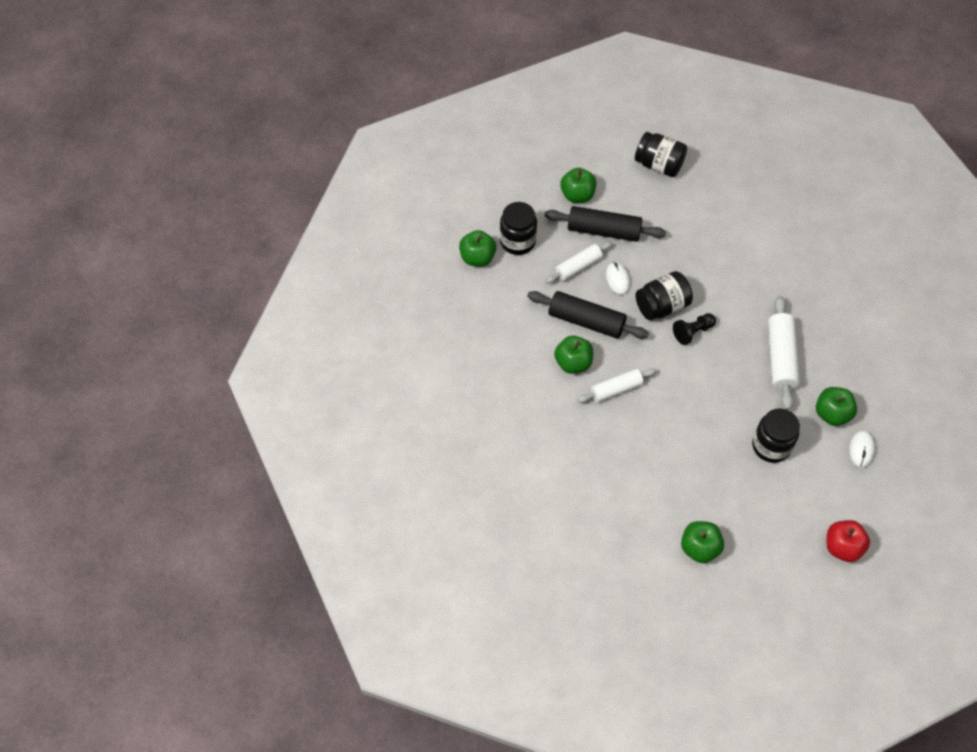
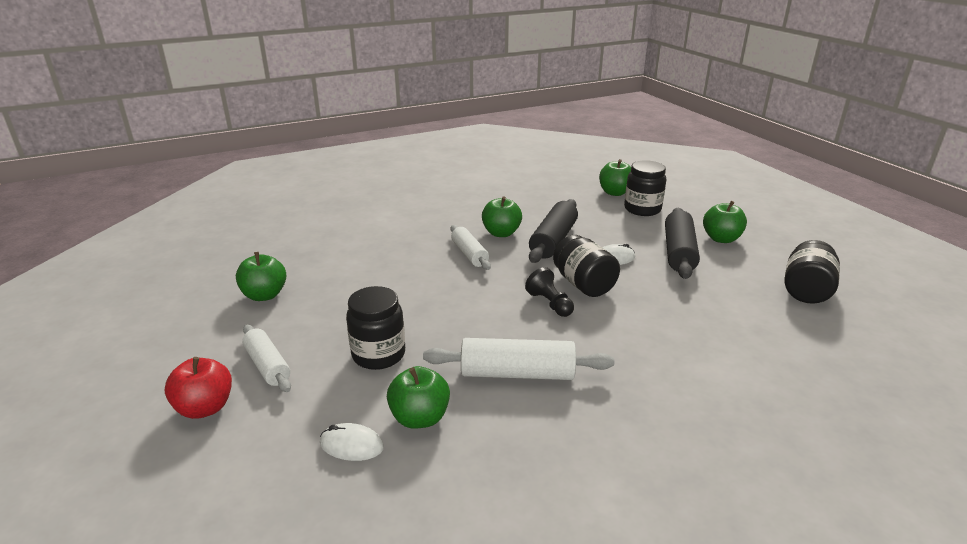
camera: 90 degrees right, 30 degrees down
white rolling pin [545,241,612,284] -> white rolling pin moved to [242,325,291,392]

